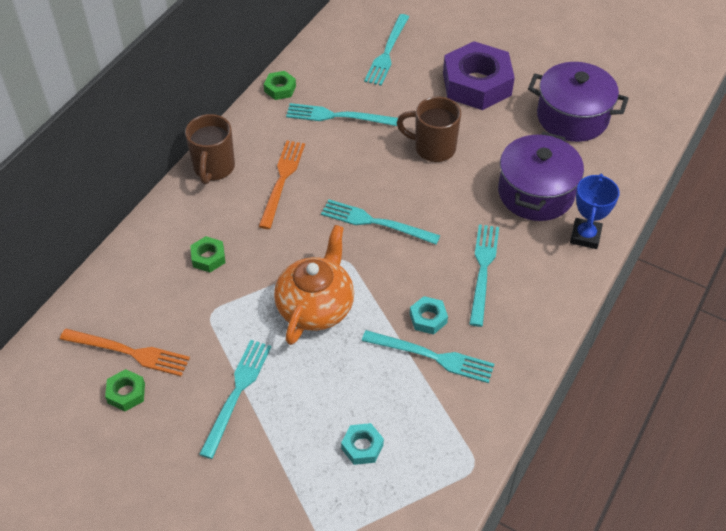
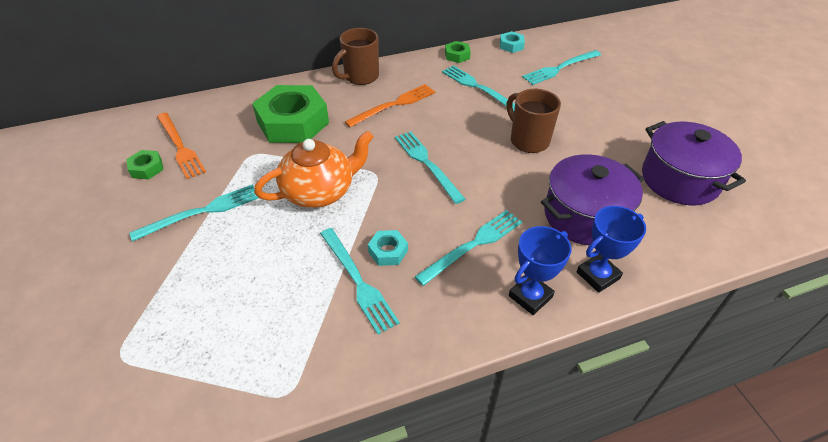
camera: 40 degrees right, 5 degrees down
green nut [190,236,225,272] -> green nut [252,85,329,143], size x2.29
turquoise nut [341,423,384,465] -> turquoise nut moved to [500,31,525,53]
purple nut [443,41,515,110] -> none
none -> blue trophy [509,226,572,315]

